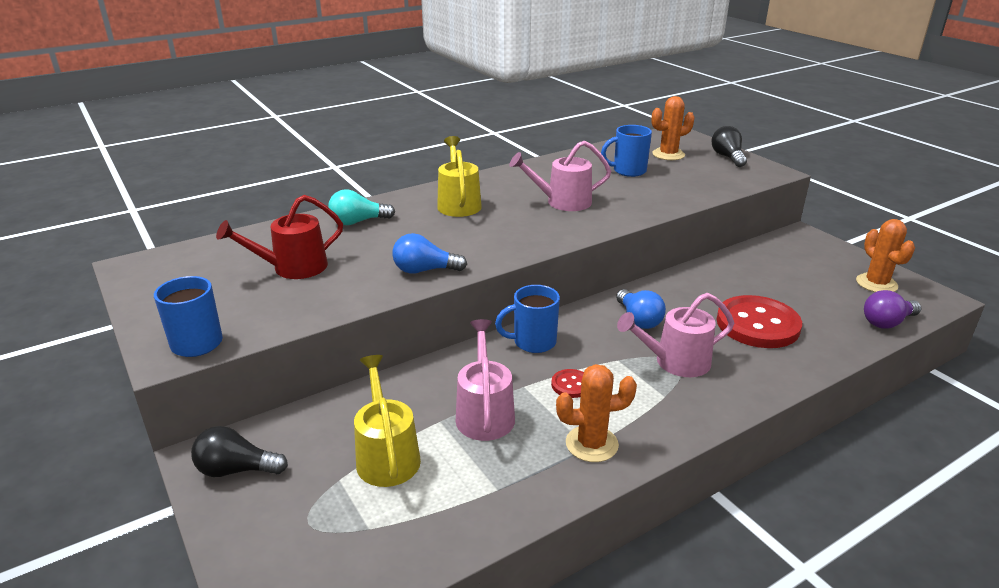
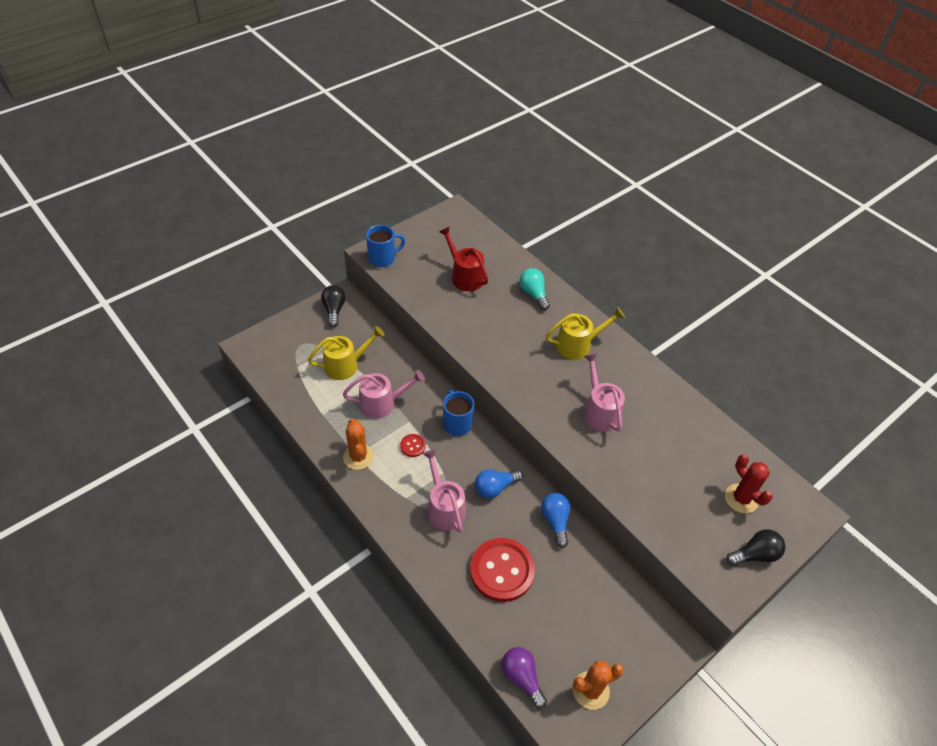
camera: 80 degrees right, 20 degrees up
blue light bulb [392,233,467,274] -> blue light bulb moved to [541,493,571,548]
blue mug [601,125,652,177] -> none
orange cactus [651,96,695,160] -> red cactus [725,454,773,513]

